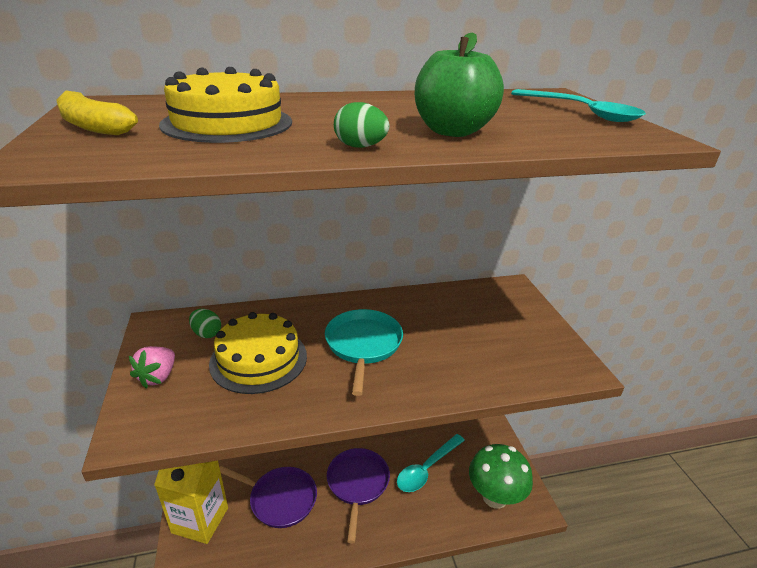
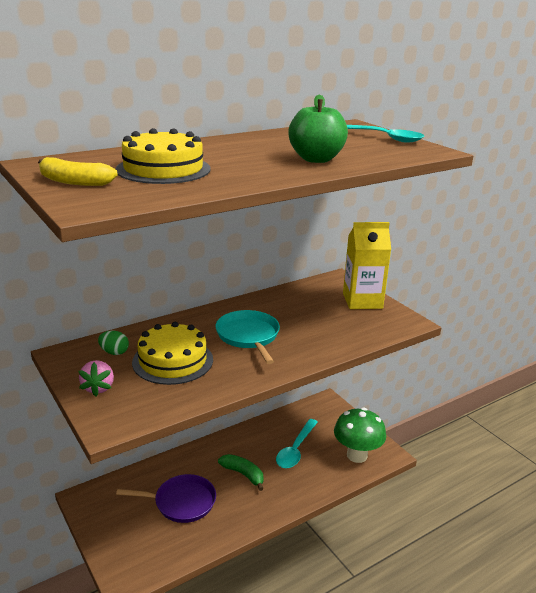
camera: 20 degrees left, 5 degrees down
yellow carton [154,461,228,544] -> yellow carton moved to [343,222,391,309]
purple pan [327,448,390,543] -> green banana [218,454,264,491]
green egg [334,102,390,148] -> none

